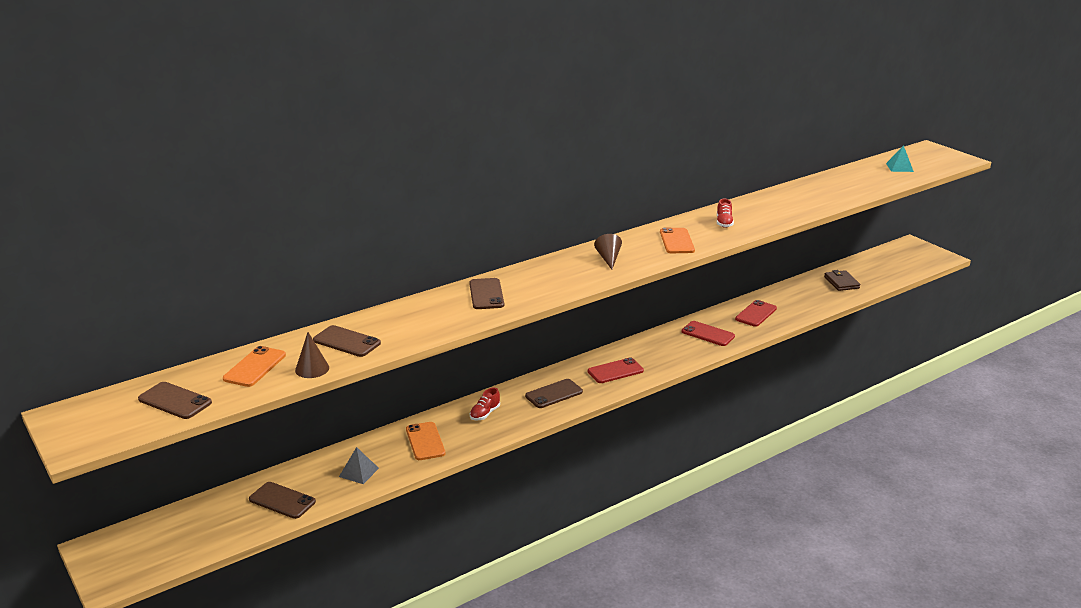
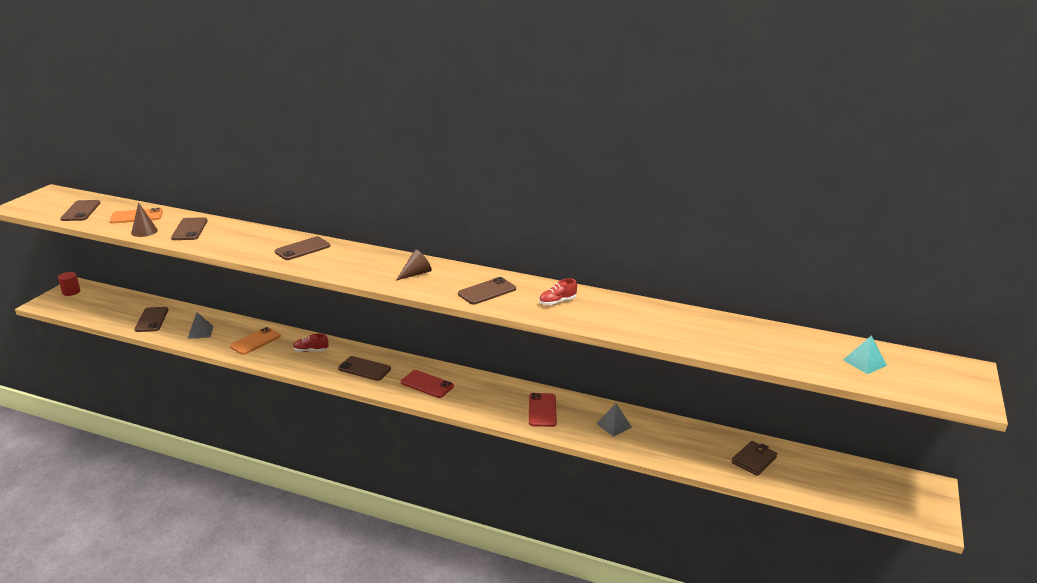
camera: 55 degrees right, 0 degrees up
orange phone [660,227,695,253] -> brown phone [458,277,516,305]
red phone [735,300,777,327] -> grey pyramid [596,404,632,437]
none -> red cylinder [58,272,80,296]

